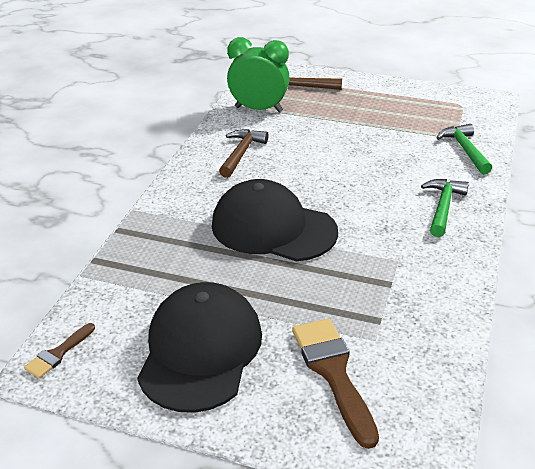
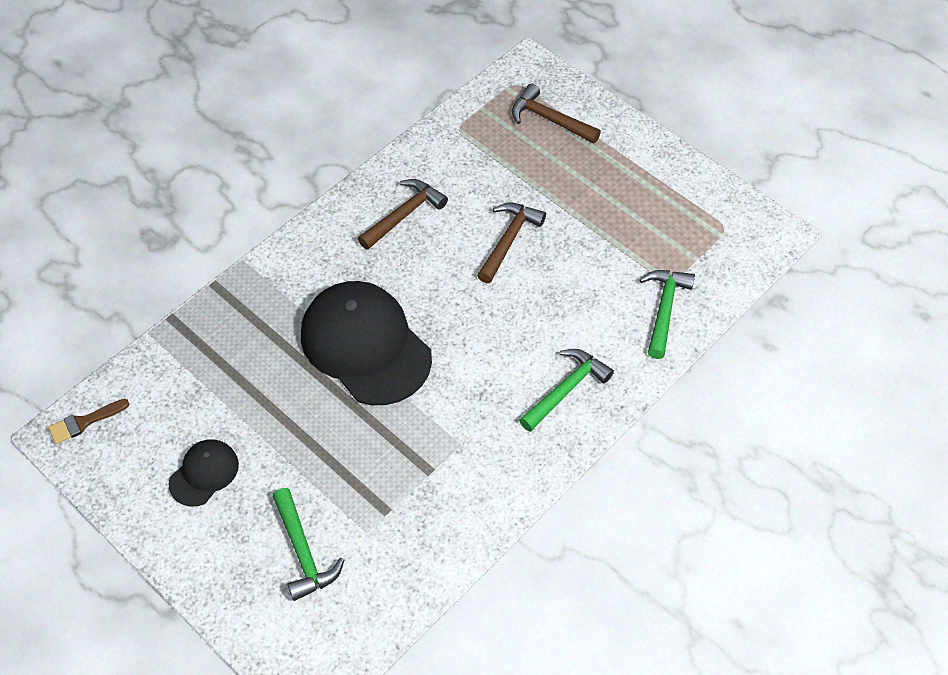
camera: 25 degrees right, 20 degrees up
black cap [137,282,262,413] -> black cap [168,439,239,507], size x0.48
green clock [227,37,290,112] -> none
brown brush [292,319,379,449] -> green hammer [272,488,344,601]
none -> brown hammer [477,203,546,283]

